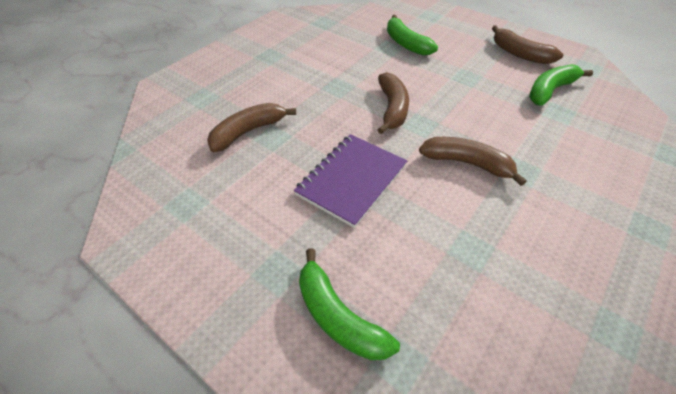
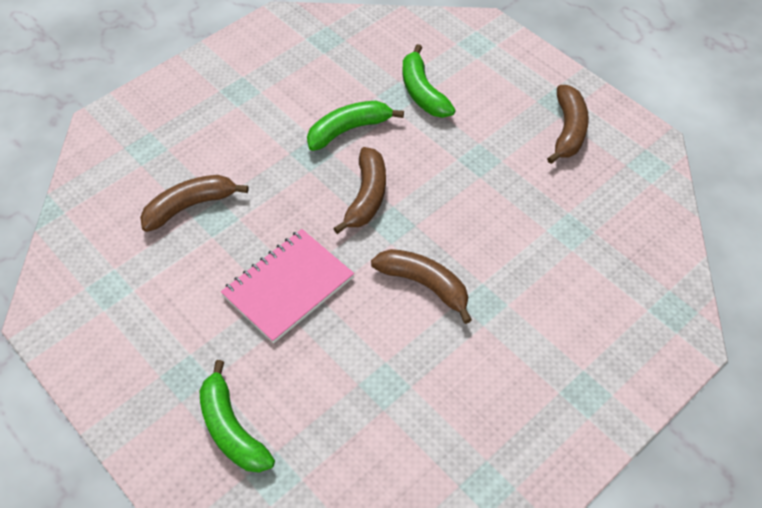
camera: 10 degrees right, 5 degrees up
purple notebook [294,134,407,228] -> pink notebook [221,229,354,343]
brown banana [492,25,563,64] -> brown banana turned 135 degrees counterclockwise [547,85,589,164]
green banana [529,64,593,106] -> green banana moved to [307,101,404,151]

